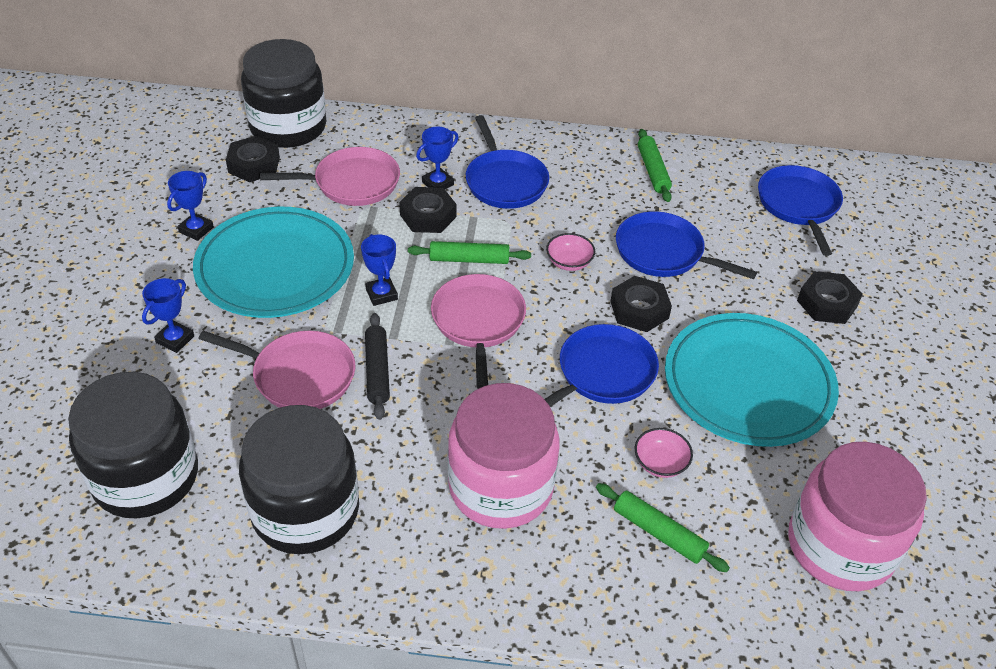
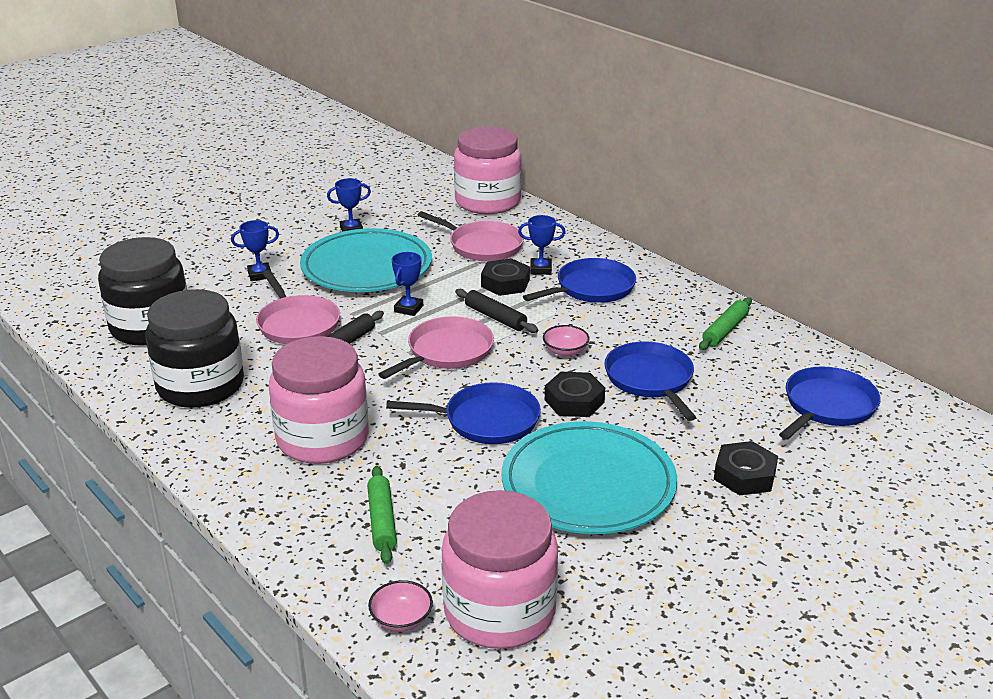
camera: 45 degrees right, 15 degrees down
black nut [226,136,280,182] -> none
black jar [241,39,327,148] -> pink jar [454,127,522,214]
green rolling pin [408,241,531,264] -> black rolling pin [455,289,538,333]
blue pan [466,115,549,209] -> blue pan turned 150 degrees counterclockwise [523,258,636,303]
pink bowl [635,428,693,478] -> pink bowl moved to [368,580,433,632]

